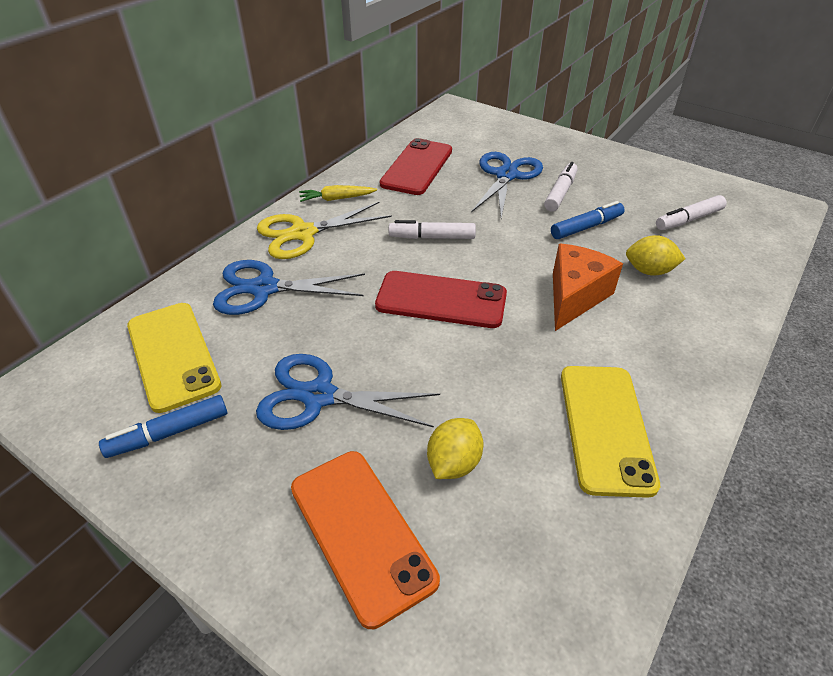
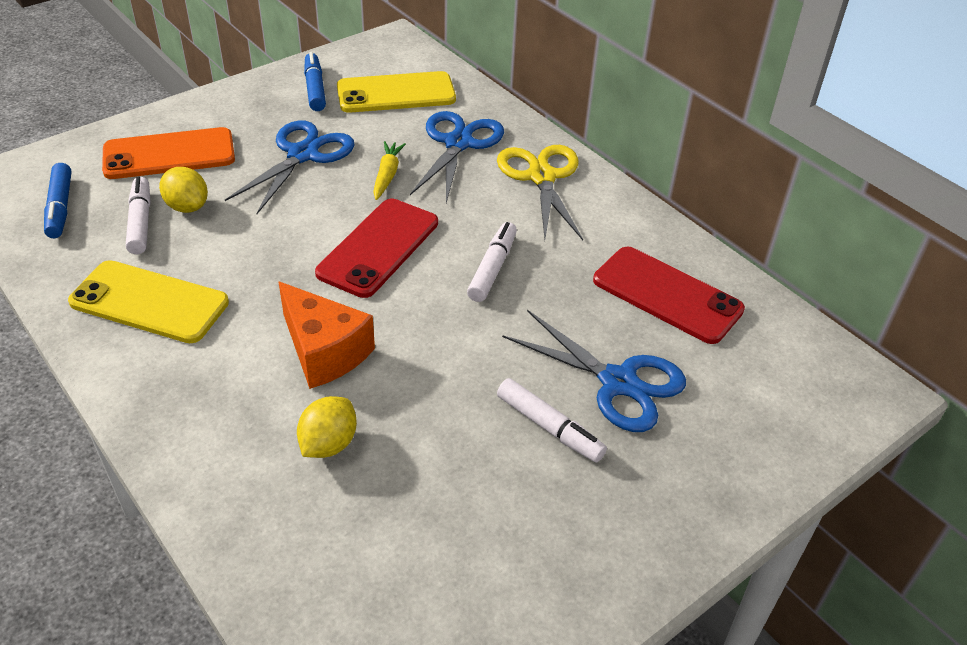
camera: 105 degrees right, 0 degrees up
yellow carrot [299,185,377,202] -> yellow carrot moved to [373,141,406,200]
blue marker [551,201,625,239] -> blue marker moved to [44,163,71,238]
white marker [656,195,727,230] -> white marker moved to [126,177,150,254]

